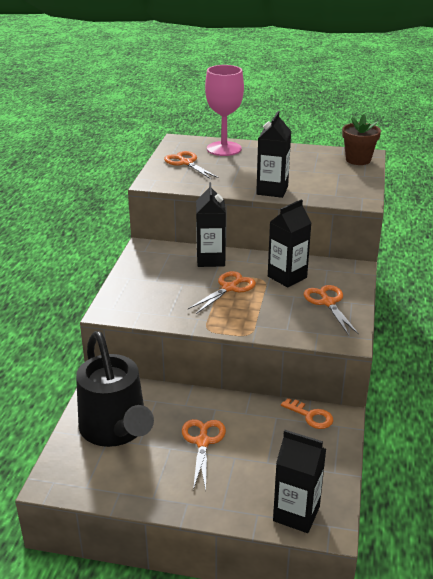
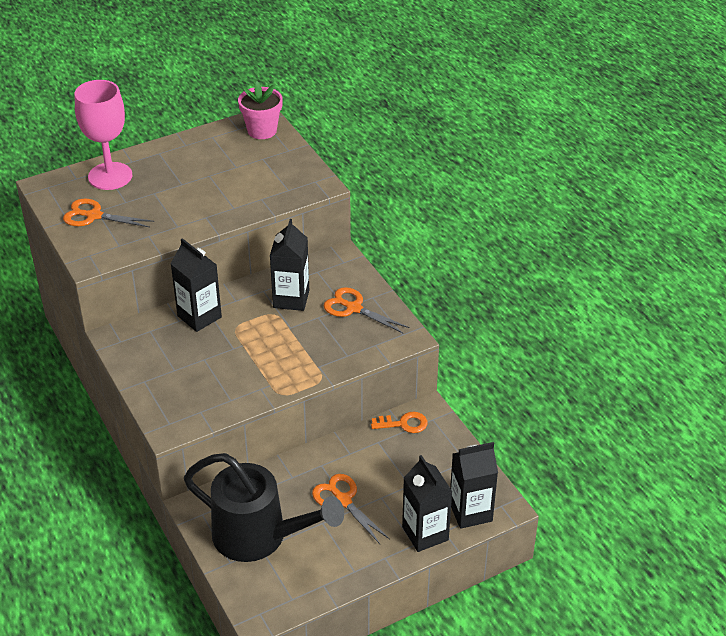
camera: 40 degrees left, 10 degrees up
orange scissors [188,271,256,314] -> none
black carton [256,111,291,198] -> black carton moved to [402,455,453,552]
brown flower pot [342,114,381,165] -> pink flower pot [238,81,283,139]

